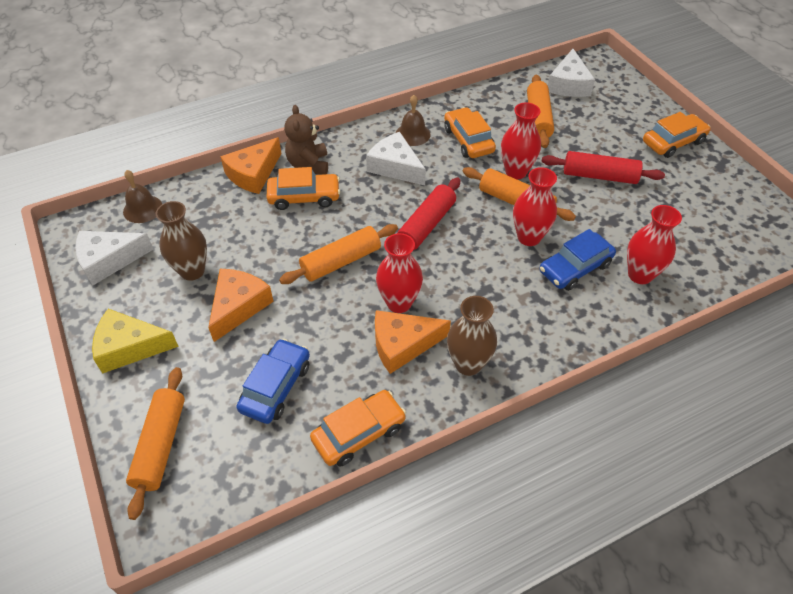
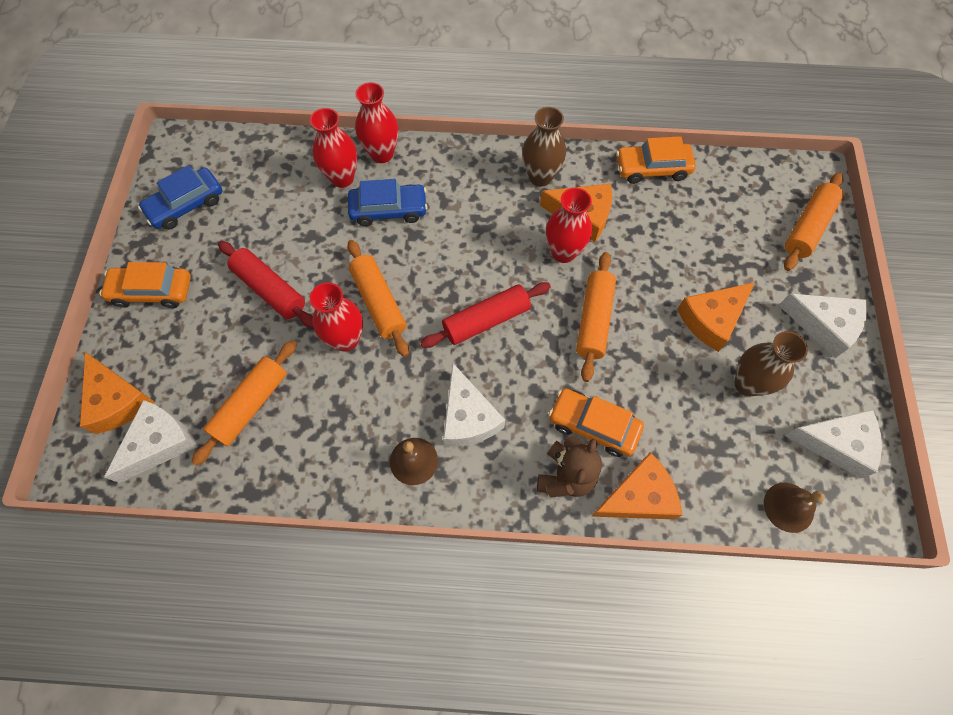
camera: 150 degrees left, 15 degrees up
yellow cheese [92,309,179,374] -> white cheese [779,294,867,358]
blue car [236,339,310,424] -> blue car moved to [138,165,222,230]
orange rolling pin [279,224,398,284] -> orange rolling pin turned 75 degrees counterclockwise [576,252,616,382]
orange car [444,107,496,158] -> none
red vase [513,167,557,246] -> red vase moved to [355,82,399,163]
none -> orange cheese [80,352,154,434]

